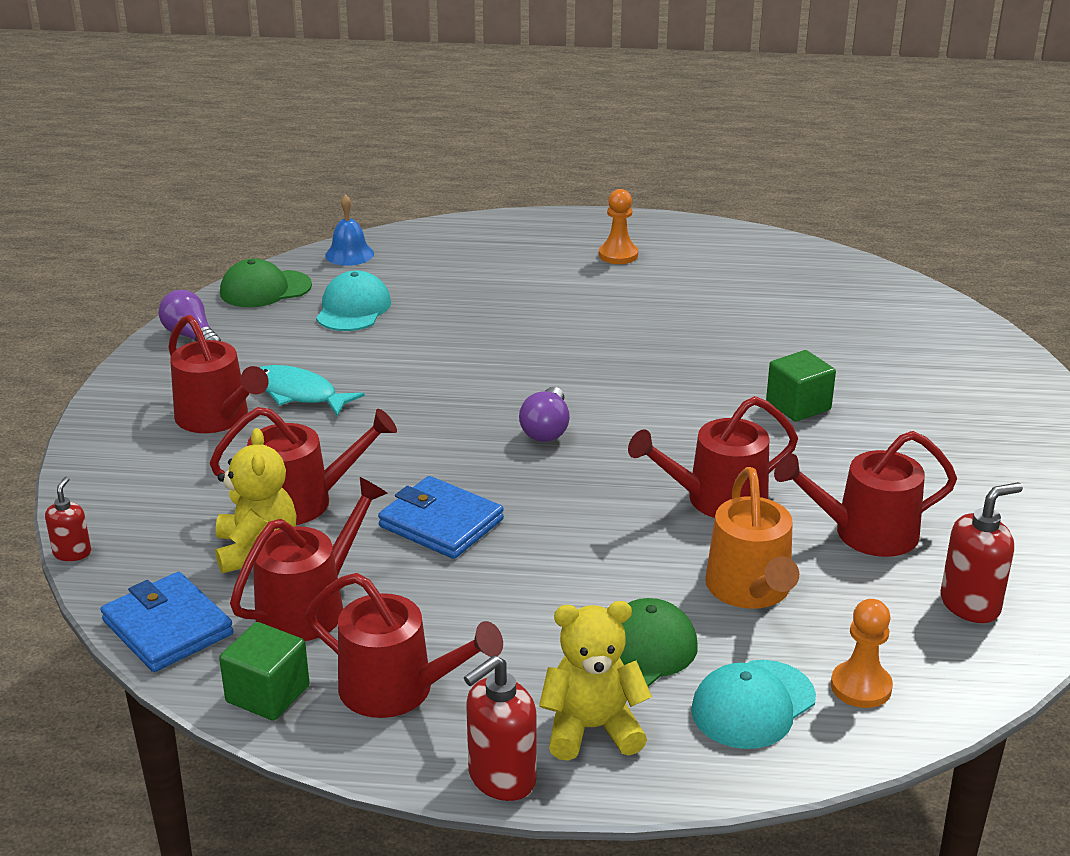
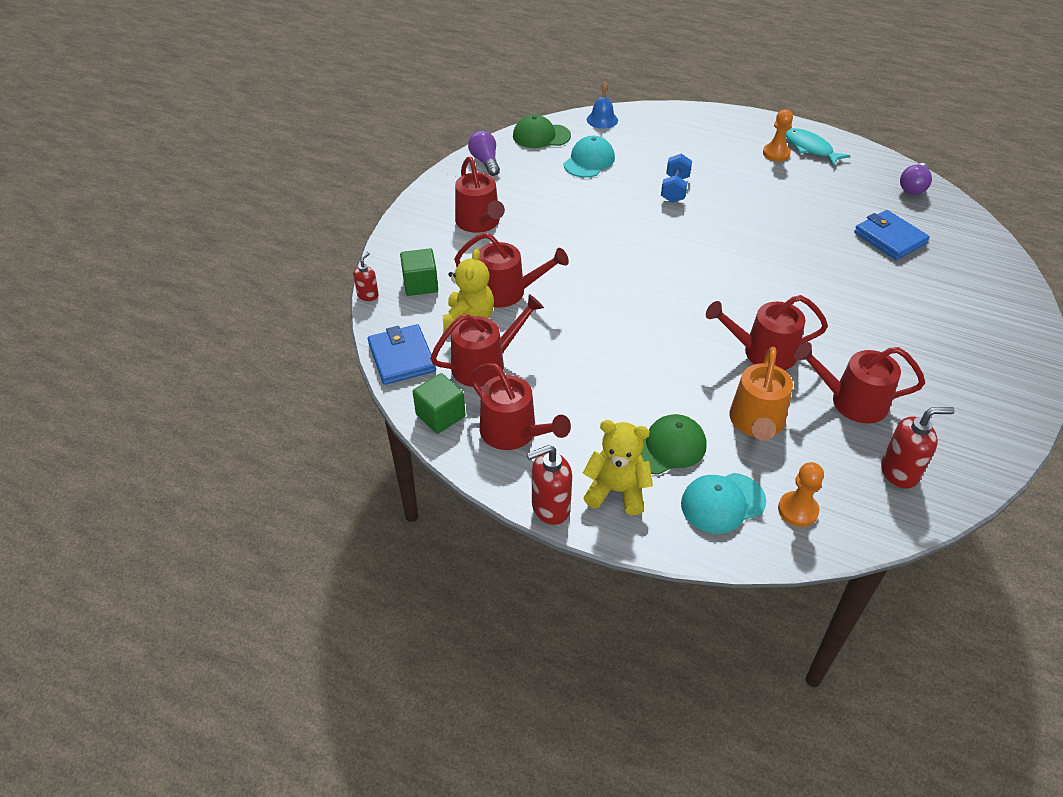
camera: 20 degrees right, 15 degrees up
turquoise fish [260,365,365,416] -> turquoise fish moved to [786,128,850,166]
blue wallet [378,476,504,559] -> blue wallet moved to [854,210,930,260]
purple light bulb [519,387,570,442] -> purple light bulb moved to [900,163,932,195]
green cube [766,350,836,422] -> green cube moved to [400,248,438,296]
none -> blue dumbbell [661,154,692,203]

